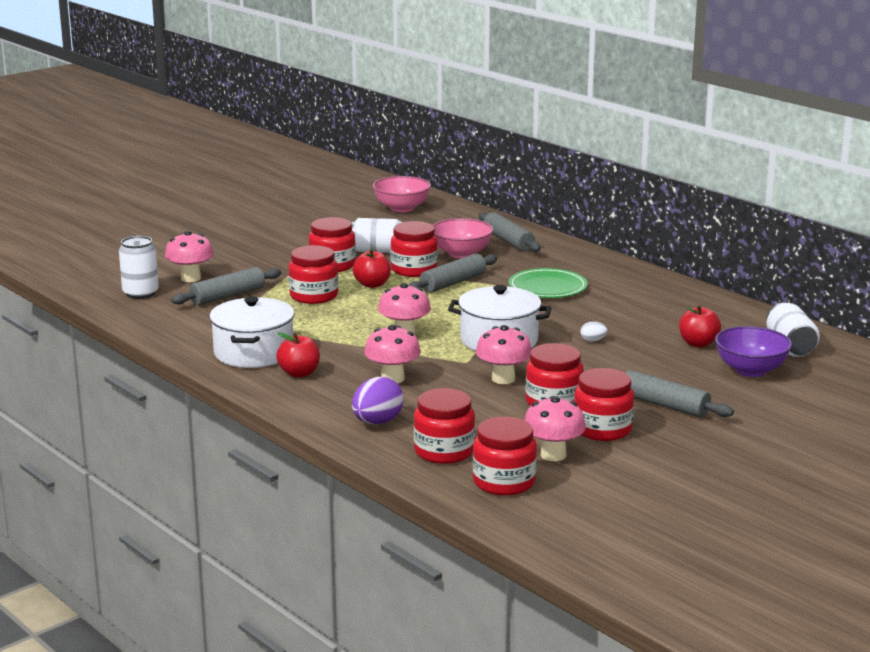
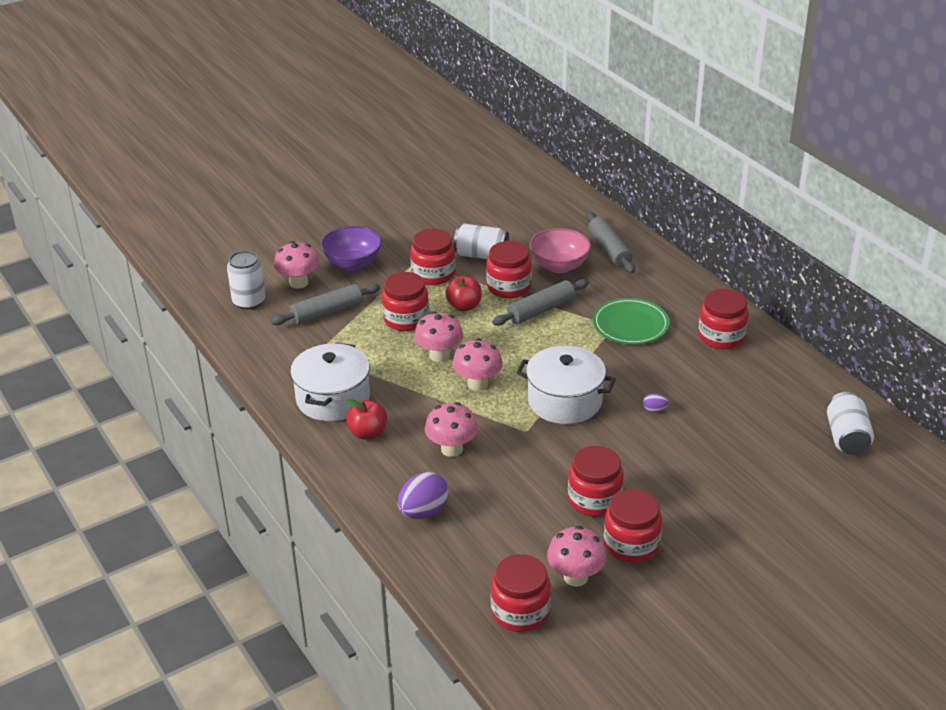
camera: 10 degrees right, 15 degrees up
pink bowl [373,176,431,212] -> none
red jar [414,388,475,464] -> red jar moved to [698,289,749,349]
pink mushroom [476,325,532,384] -> pink mushroom moved to [414,311,463,362]
white egg [581,322,607,342] -> purple egg [643,393,669,412]
grey rolling pin [626,370,734,417] -> none
red apple [679,305,721,347] -> none
purple bowl [715,326,792,377] -> purple bowl moved to [321,226,382,271]

